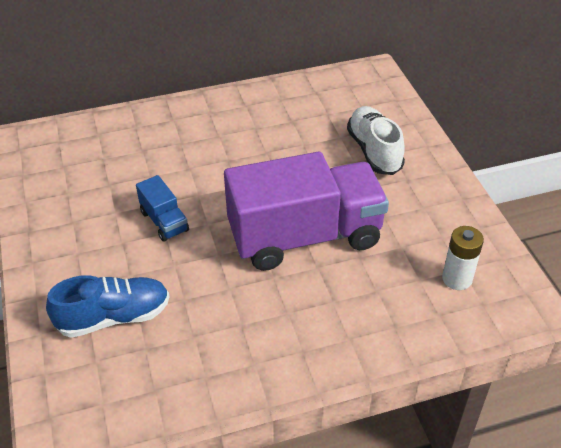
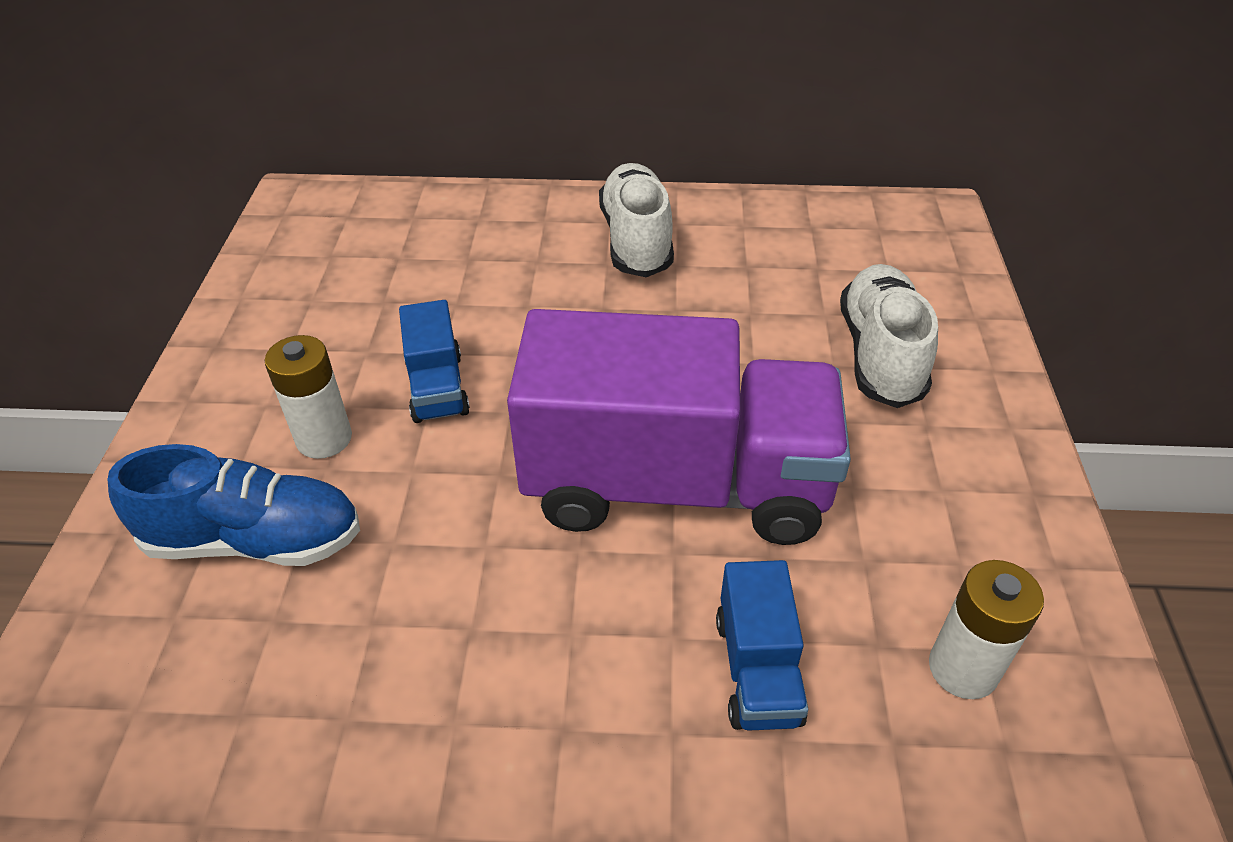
camera: 20 degrees right, 0 degrees up
none -> white battery [265,335,352,459]
none -> white shoe [599,163,674,277]
none -> blue truck [716,560,808,731]

